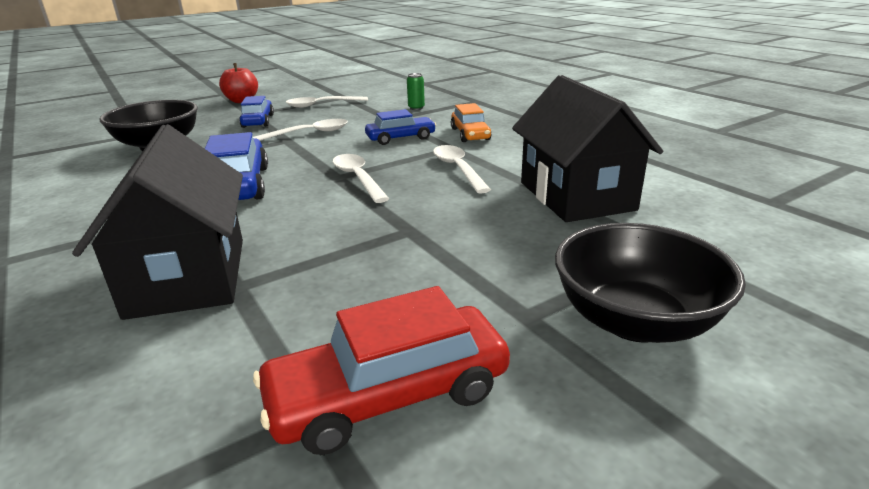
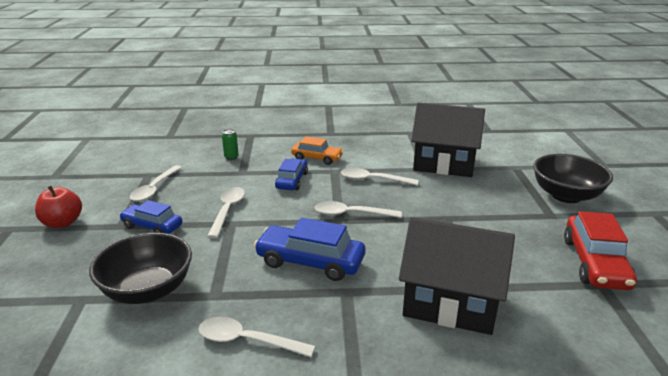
camera: 60 degrees left, 0 degrees up
none -> white spoon [199,317,315,357]

